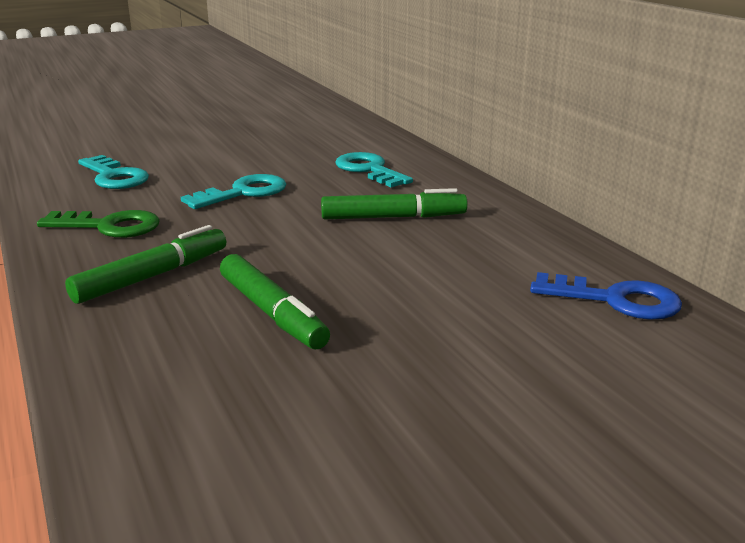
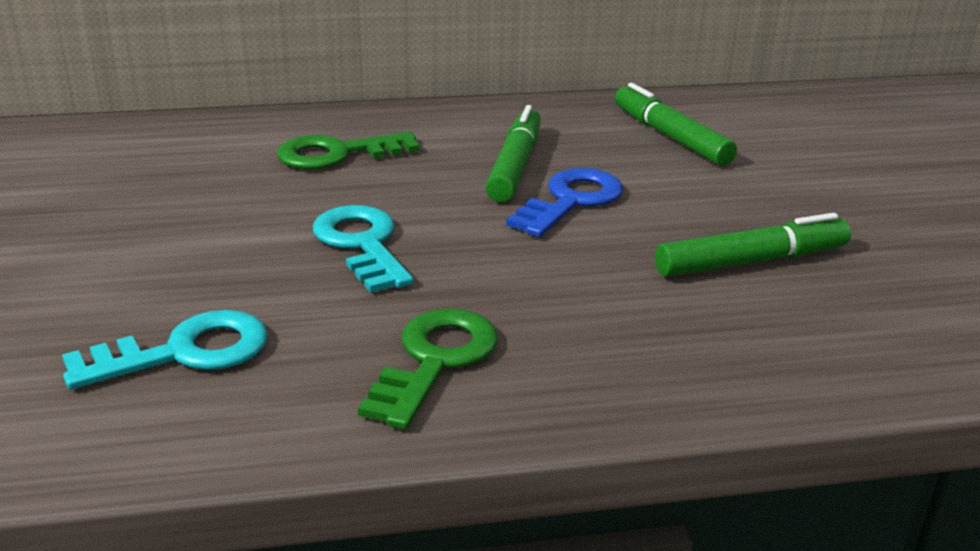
camera: 75 degrees left, 5 degrees up
green marker [65,225,226,304] -> green marker moved to [615,83,737,166]
turquoise key [335,152,413,187] -> green key [277,132,420,170]
blue key [530,272,682,320] -> blue key moved to [506,168,623,237]

